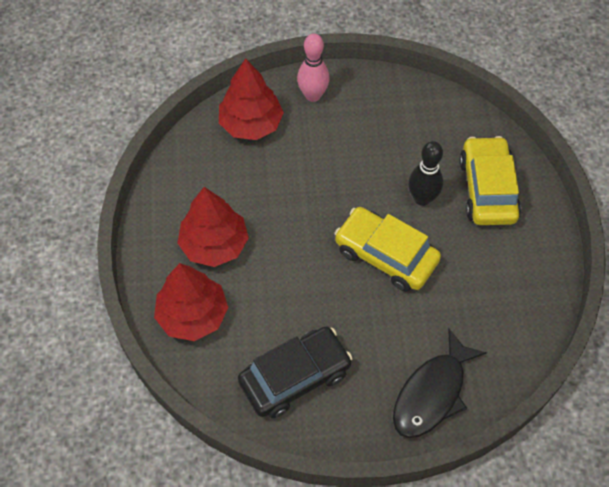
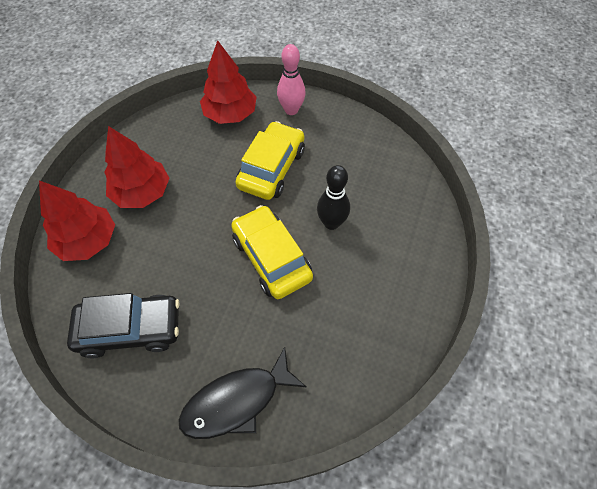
camera: 25 degrees right, 0 degrees up
yellow car [459,136,521,225] -> yellow car moved to [235,121,305,200]

